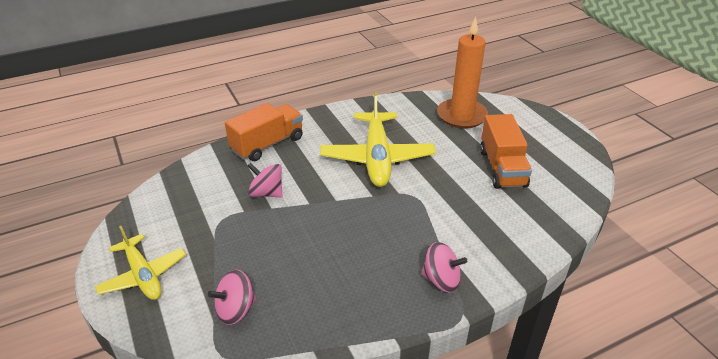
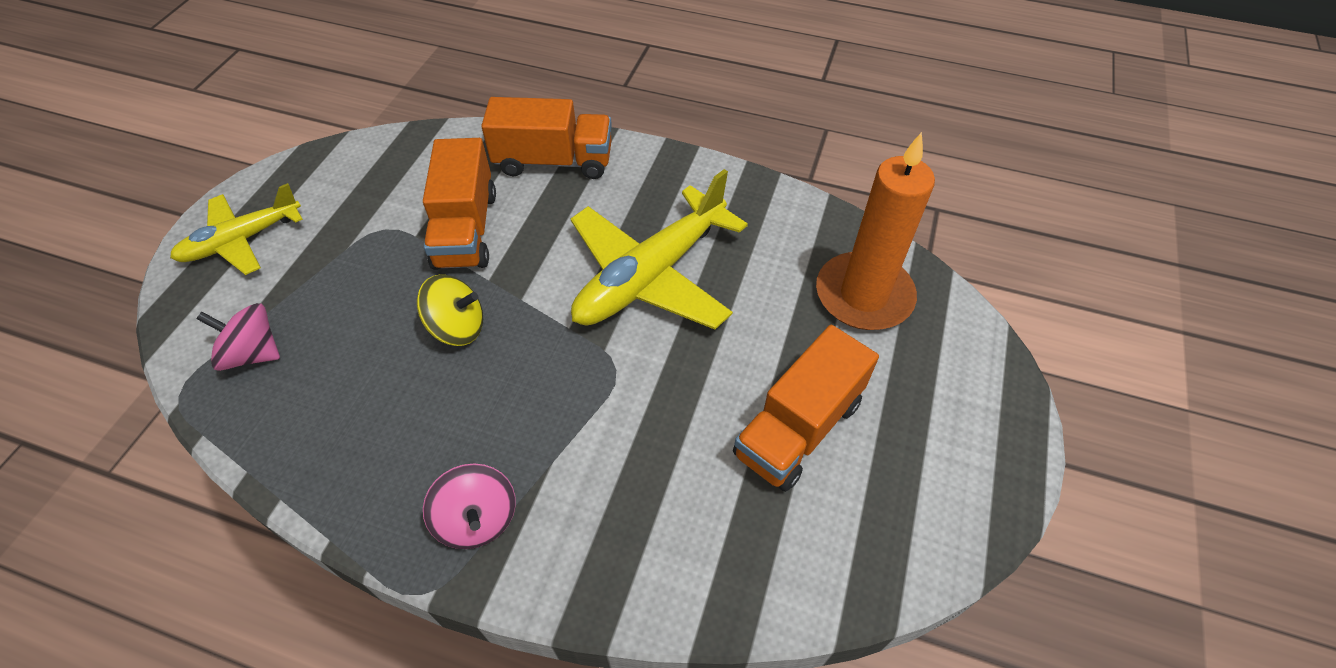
camera: 45 degrees right, 15 degrees up
yellow plane [95,226,186,300] -> yellow plane turned 45 degrees clockwise [170,183,303,275]
pink spinning top [248,163,283,198] -> orange truck [423,138,496,270]
none -> yellow spinning top [417,275,483,346]

